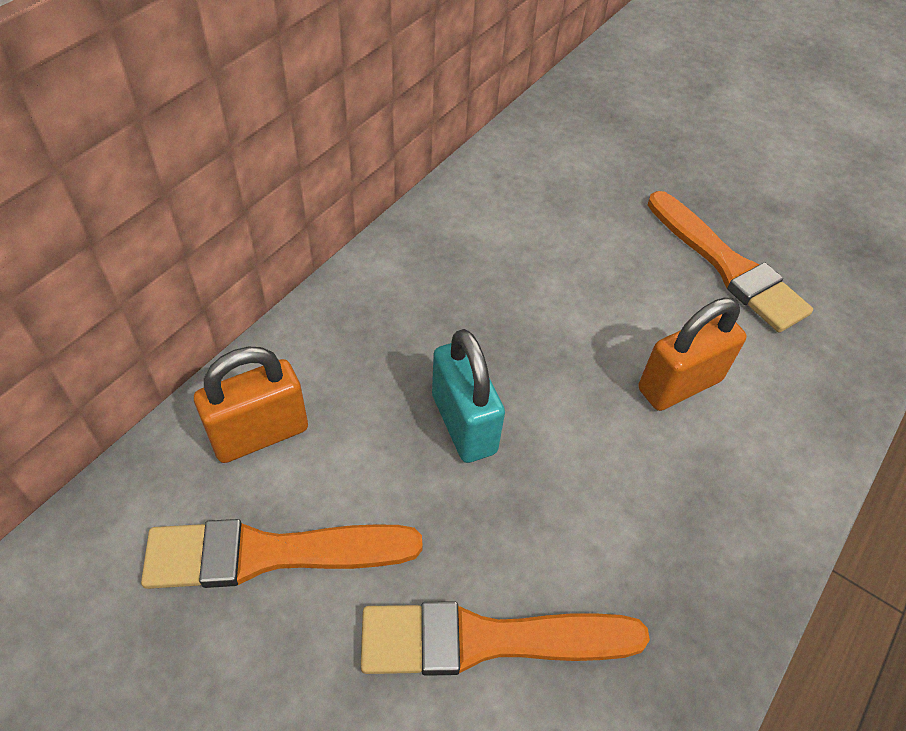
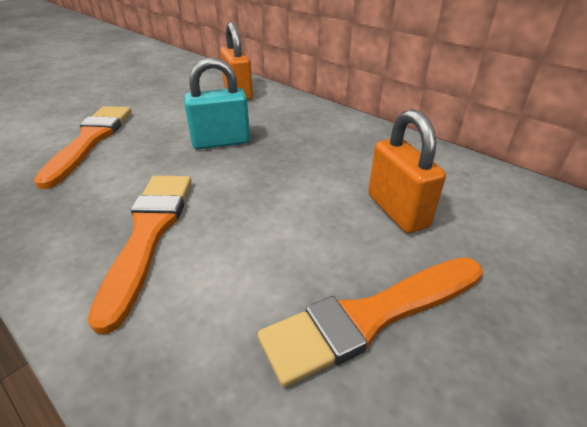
camera: 100 degrees right, 15 degrees down
orange brush [141,519,423,589] -> orange brush moved to [88,176,191,334]
orange padlock [638,297,747,411] -> orange padlock moved to [368,109,446,233]

